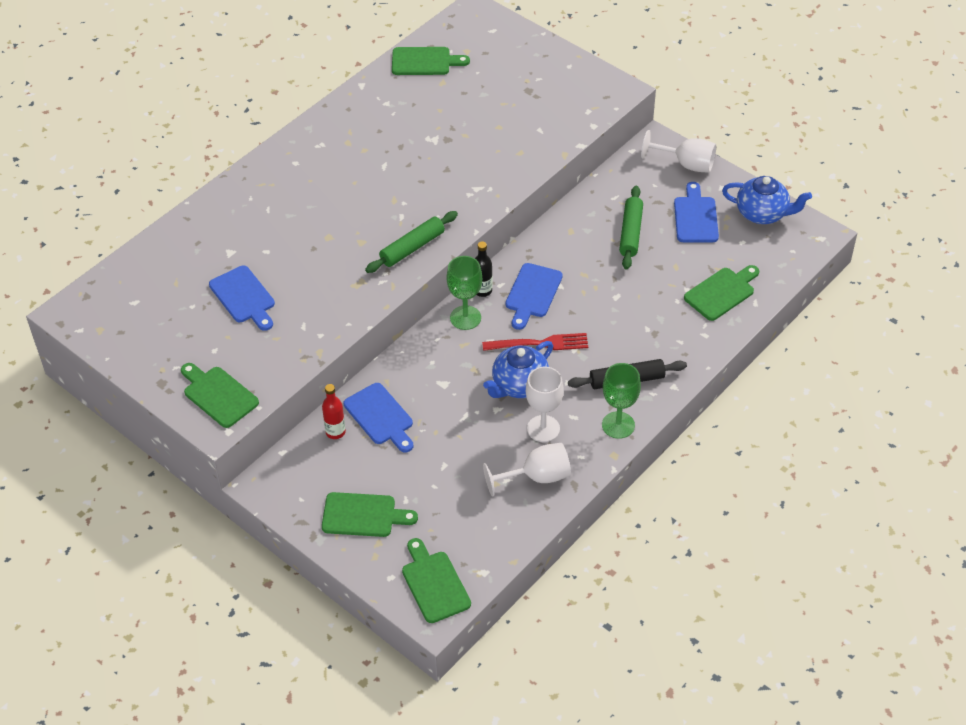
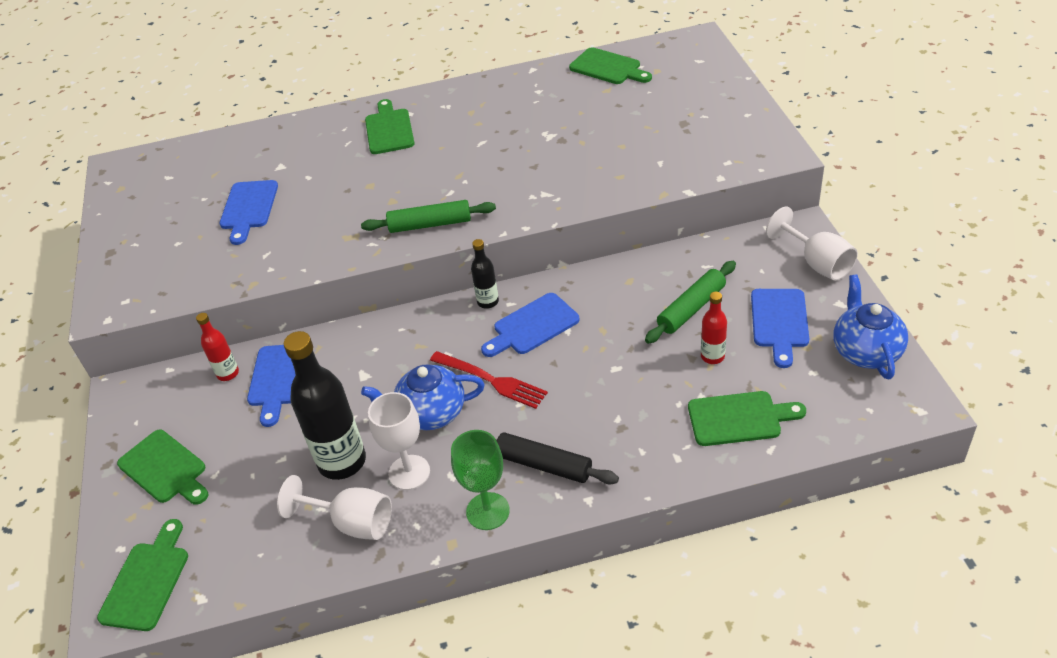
camera: 40 degrees right, 5 degrees down
green cutting board [181,363,259,428] -> green cutting board moved to [365,99,415,154]
green goblet [446,256,482,330] -> none
blue cutting board [674,182,719,242] -> blue cutting board turned 150 degrees clockwise [751,289,809,368]
blue teapot [722,176,812,224] -> blue teapot turned 150 degrees counterclockwise [833,274,908,379]
none -> black bottle [284,331,366,480]
none -> red bottle [701,292,727,364]

